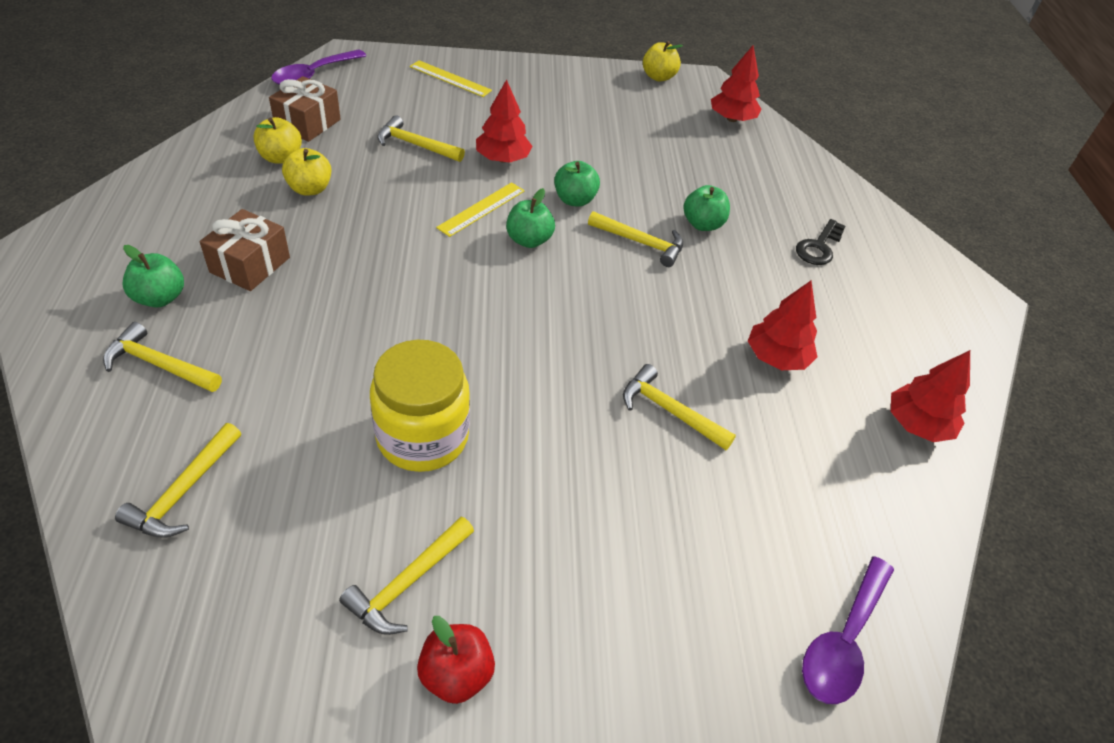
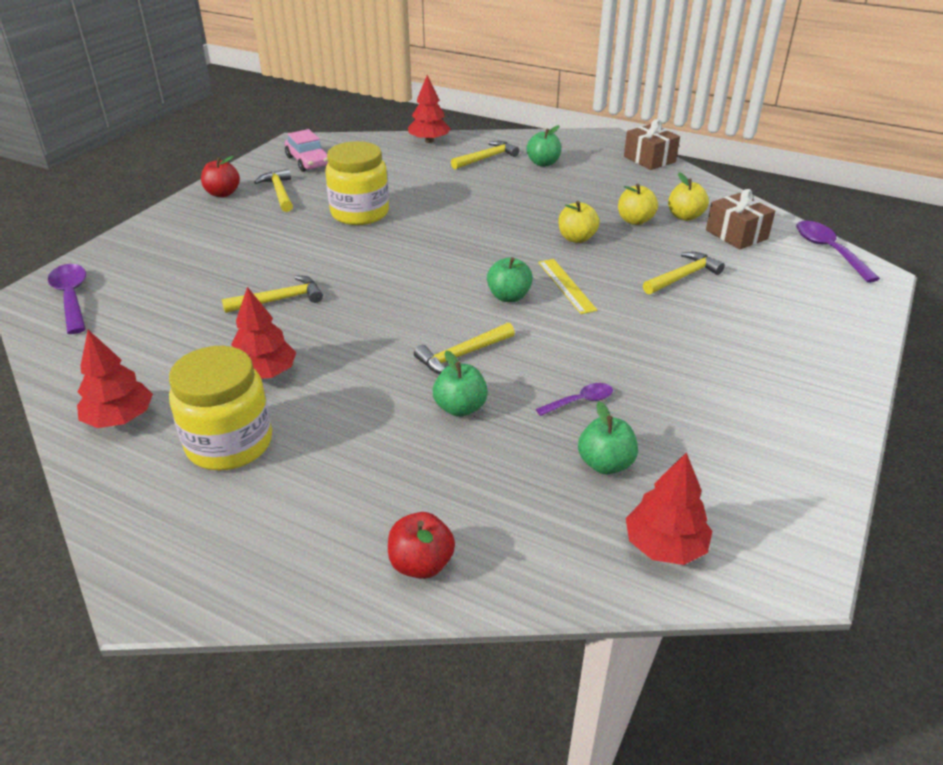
camera: 125 degrees right, 10 degrees down
yellow hammer [115,423,241,538] -> none
brown gift [200,209,290,291] -> brown gift moved to [624,119,680,170]
yellow ruler [410,60,492,97] -> none
red tree [476,79,533,163] -> red tree moved to [408,75,451,143]
green apple [554,161,600,207] -> green apple moved to [578,401,638,474]
yellow apple [643,41,683,81] -> yellow apple moved to [558,201,600,243]
black key [796,219,846,265] -> none
none -> yellow jar [169,346,272,470]
none -> pink car [285,129,328,172]
none -> red apple [388,512,455,579]
none -> purple spoon [536,383,613,416]

